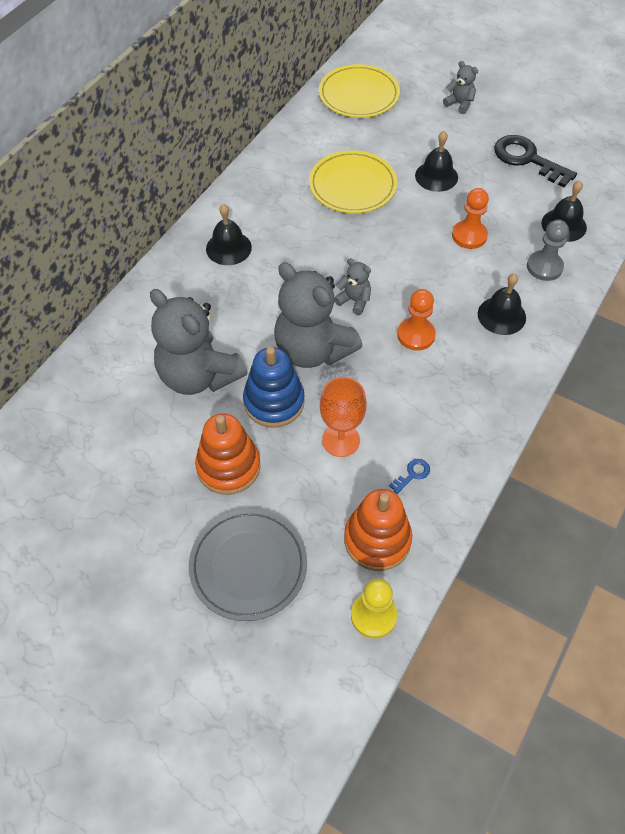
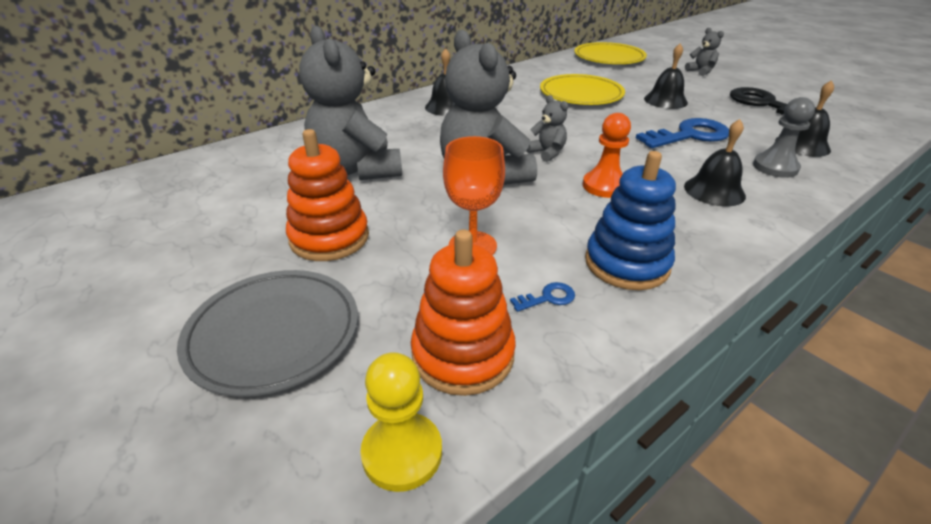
camera: 20 degrees right, 20 degrees down
blue stacking toy [243,347,304,427] -> blue stacking toy moved to [585,151,676,290]
orange pawn [452,188,489,249] -> blue key [636,118,729,148]

